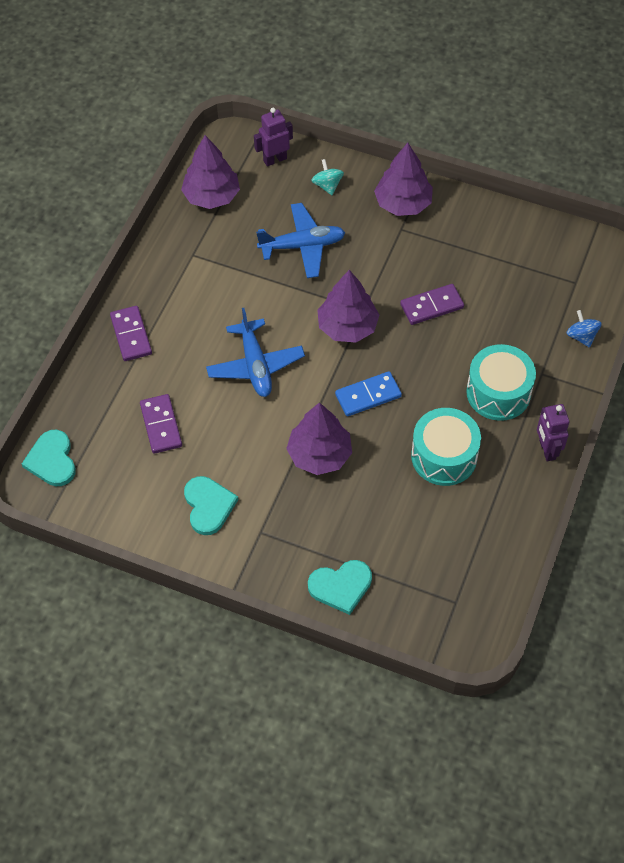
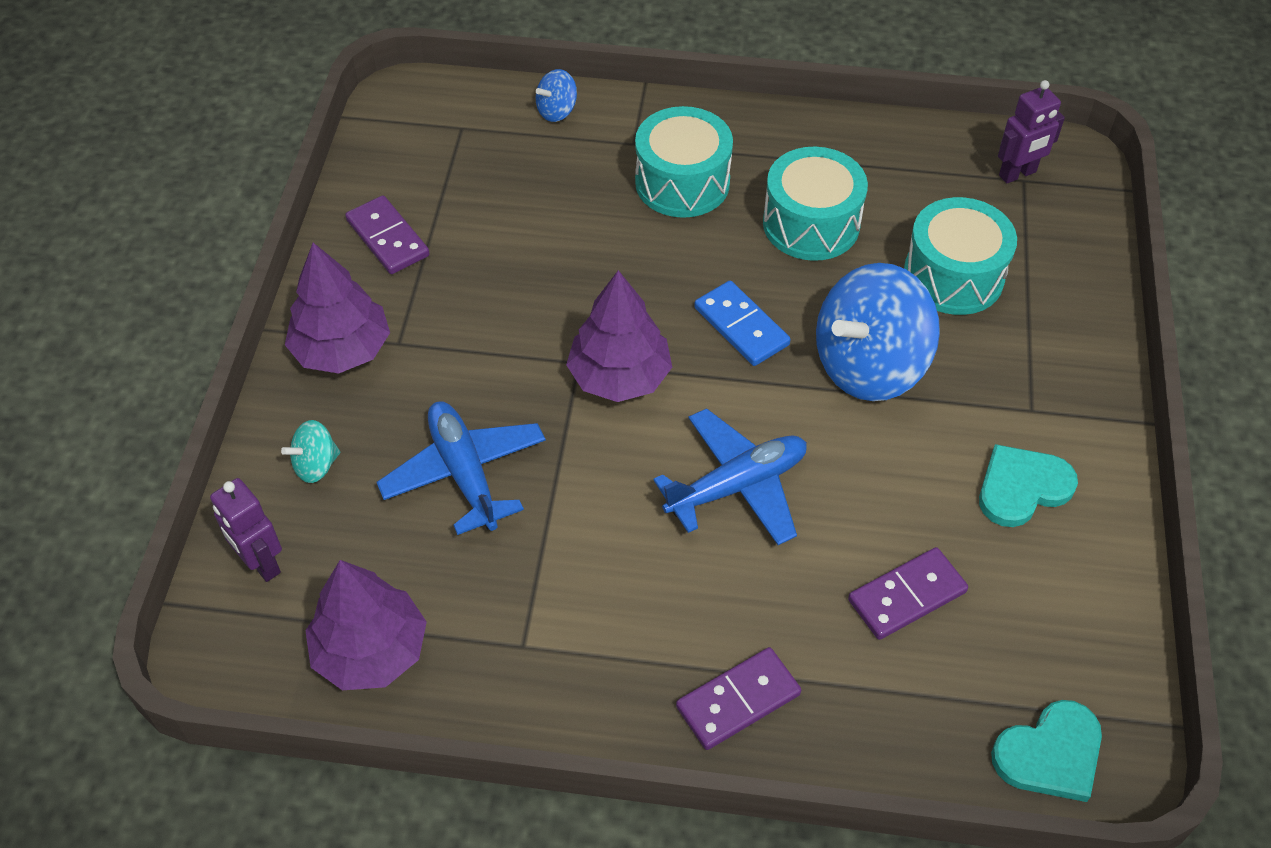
camera: 105 degrees left, 5 degrees down
purple tree [286,402,352,475] -> blue spinning top [816,263,940,401]
turquoise heart [308,560,372,615] -> none
purple domino [400,284,464,325] -> purple domino moved to [345,195,430,274]
purple robot [537,404,570,461] -> purple robot moved to [998,80,1065,184]
none -> turquoise drum [904,197,1017,315]

